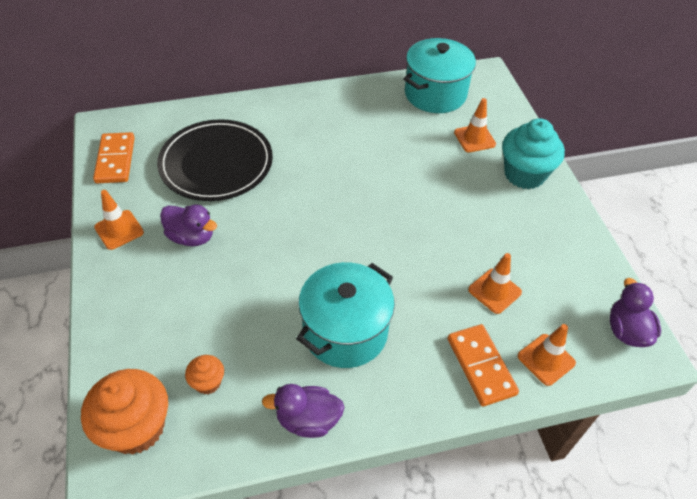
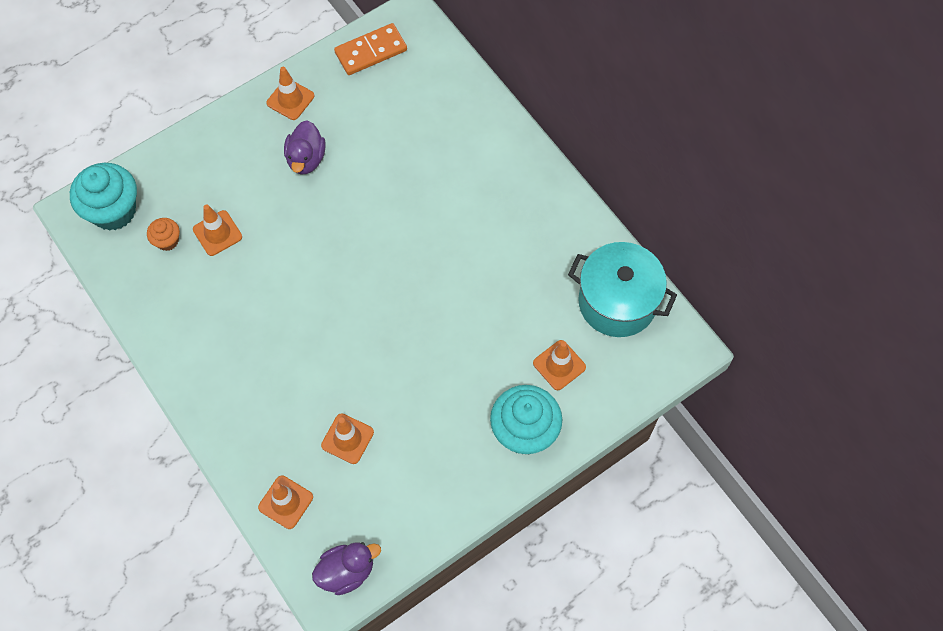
camera: 70 degrees right, 15 degrees up
orange cupcake [81,369,168,455] -> turquoise cupcake [70,163,137,231]
black plate [157,119,273,201] -> none
purple duck [262,384,345,438] -> none
turquoise pot [296,262,395,368] -> none
orange domino [448,324,519,407] -> none
none -> orange traffic cone [193,204,242,256]

